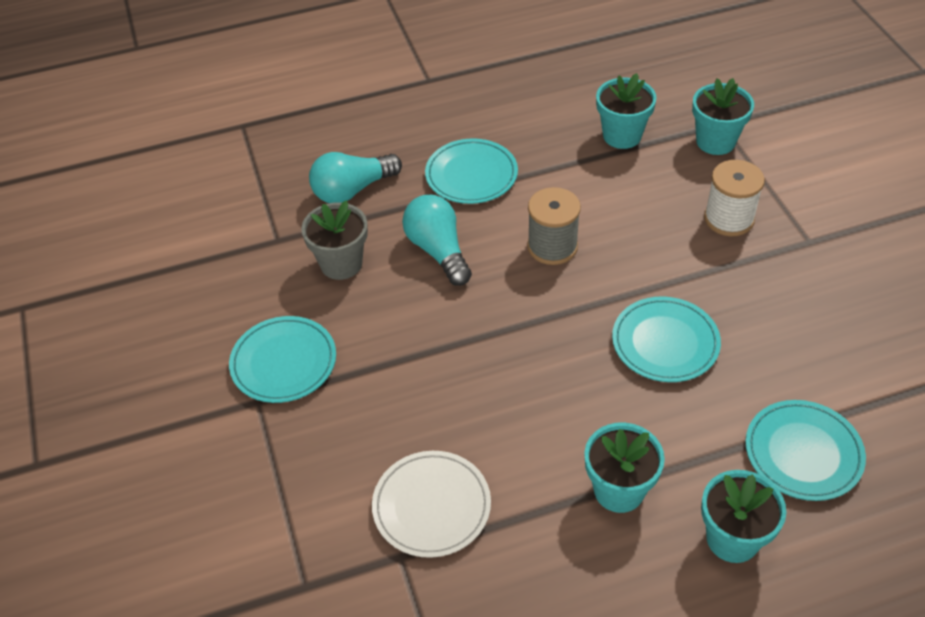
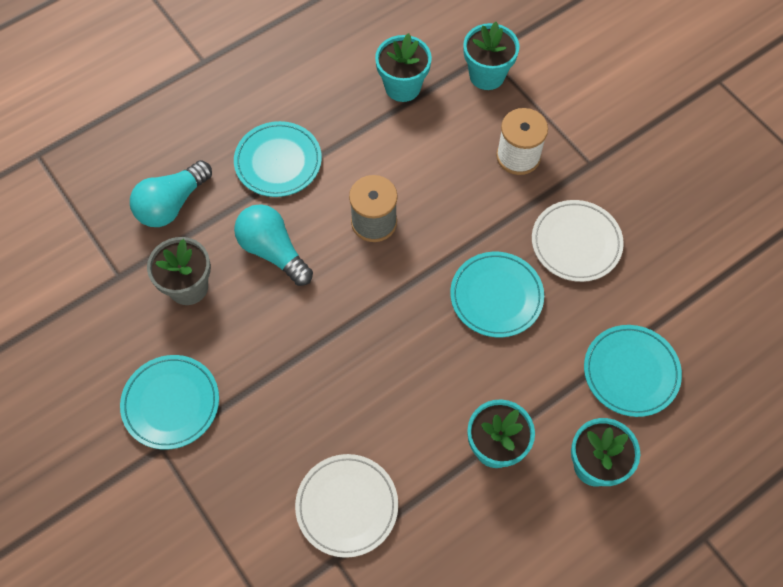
camera: 20 degrees left, 15 degrees up
none -> white plate [532,200,624,282]

